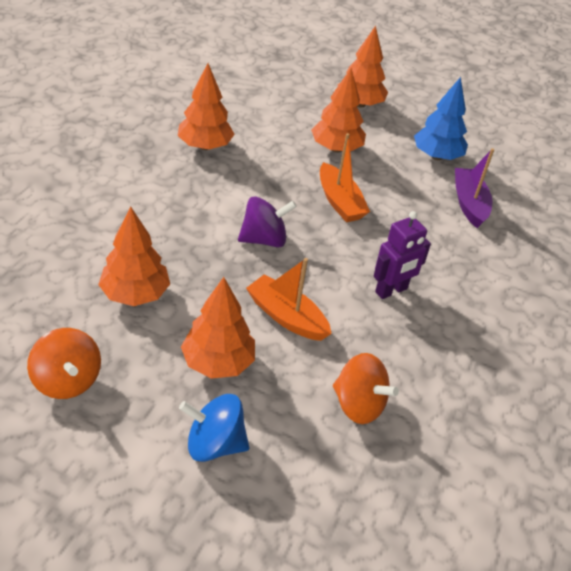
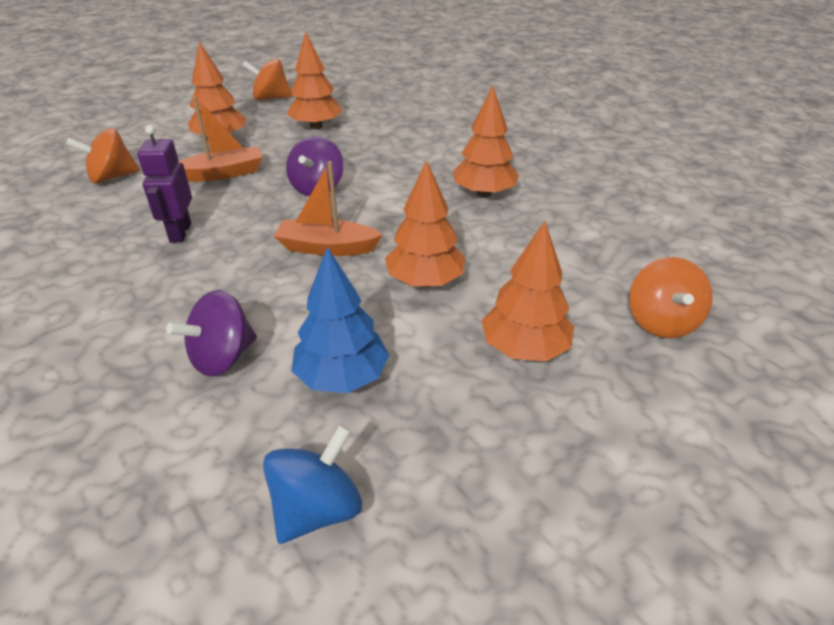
camera: 125 degrees right, 5 degrees down
blue spinning top [179,394,249,462] -> blue spinning top moved to [263,425,362,544]
purple boat [455,148,494,228] -> purple spinning top [166,290,257,376]
none -> orange spinning top [630,257,713,338]

